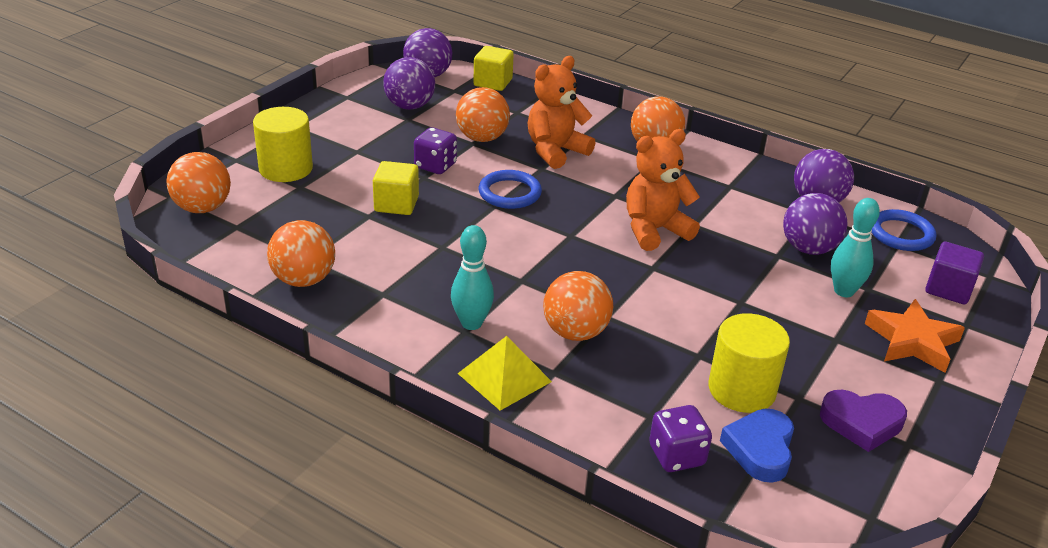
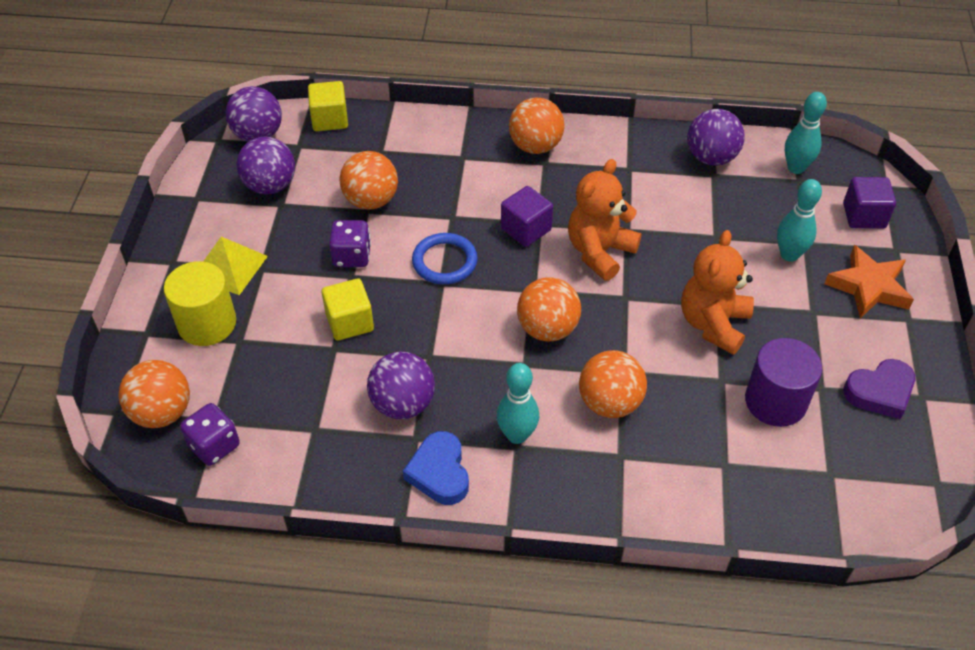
camera: 25 degrees left, 15 degrees up
orange ball [267,220,335,287] -> orange ball moved to [517,278,581,341]
yellow pyramid [457,336,552,411] -> yellow pyramid moved to [203,237,268,295]
orange teddy bear [528,56,595,169] -> orange teddy bear moved to [681,230,754,355]
purple dice [649,405,712,472] -> purple dice moved to [180,403,240,466]
yellow cylinder [709,313,790,413] -> purple cylinder [745,338,822,427]
blue heart [720,409,794,483] -> blue heart moved to [403,431,469,505]
purple ball [783,193,847,255] -> purple ball moved to [367,352,435,419]
blue ring [871,209,936,251] -> turquoise bowling pin [785,92,827,174]
none -> purple cube [501,186,553,247]

